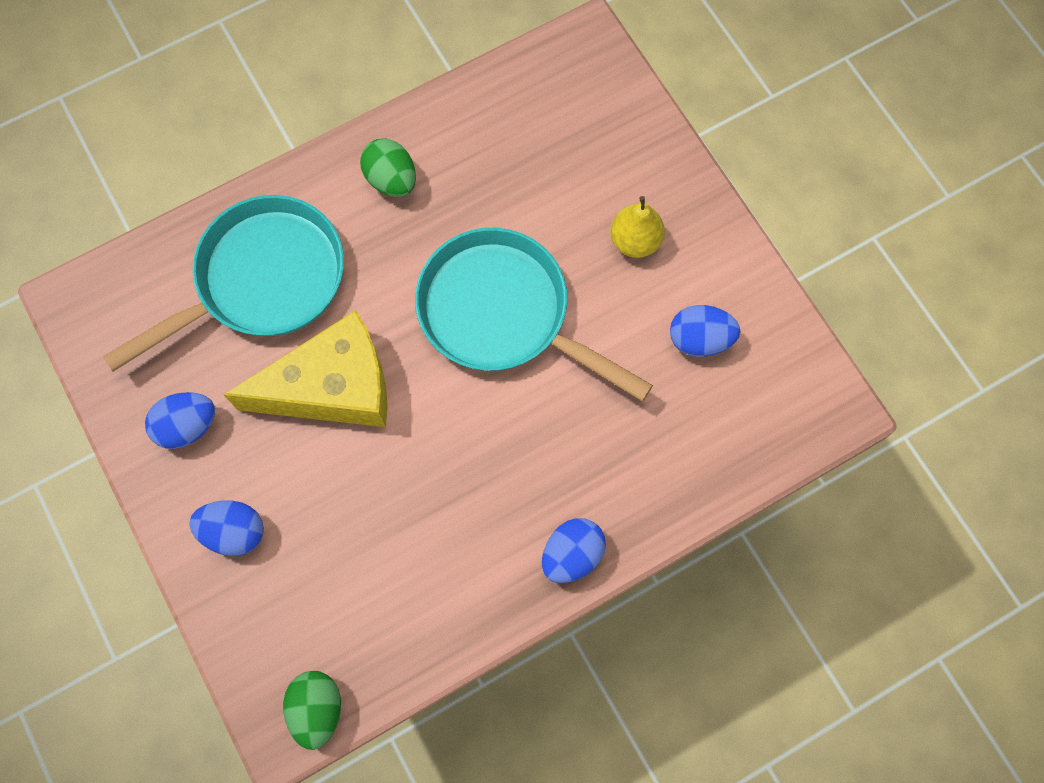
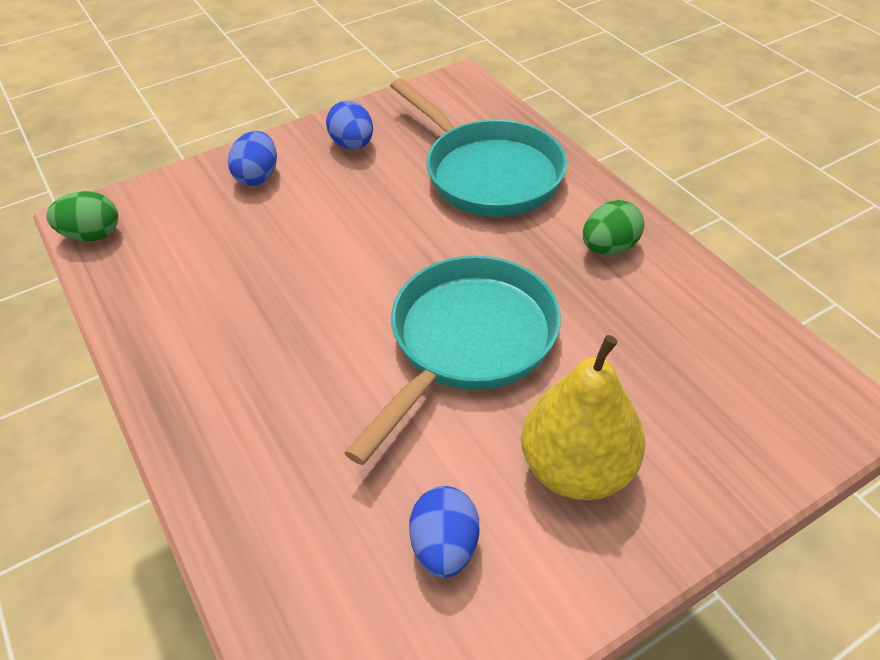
camera: 90 degrees right, 25 degrees down
yellow cheese [224,310,388,427] -> none
blue egg [542,518,606,583] -> none
yellow pear [610,196,665,258] -> yellow pear [521,335,645,500], size x1.68

